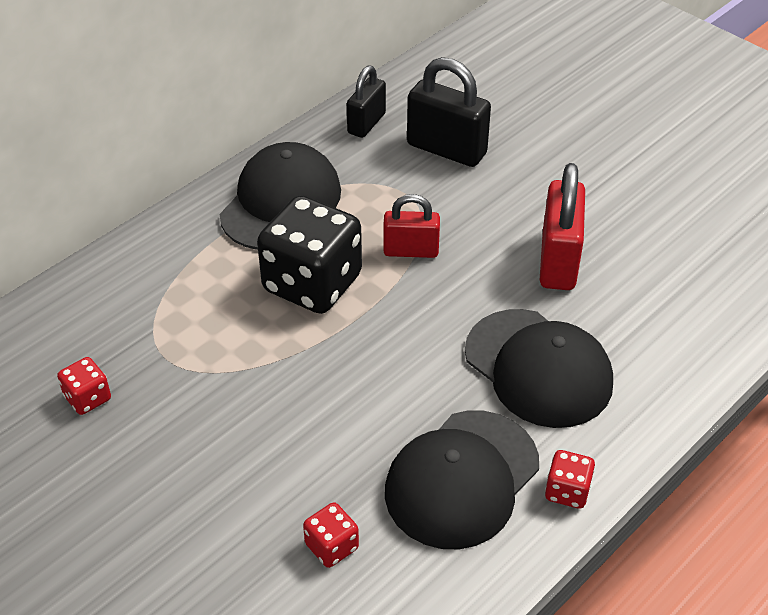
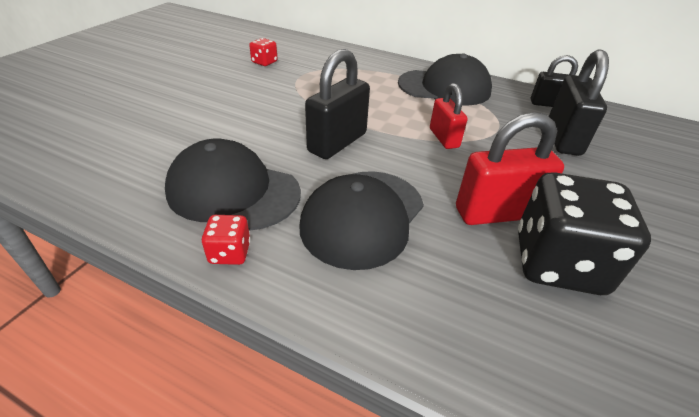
camera: 70 degrees right, 5 degrees down
black dice [257,195,362,314] -> black dice moved to [518,172,651,295]
red dice [303,502,359,568] -> none
none -> black padlock [305,49,370,159]

